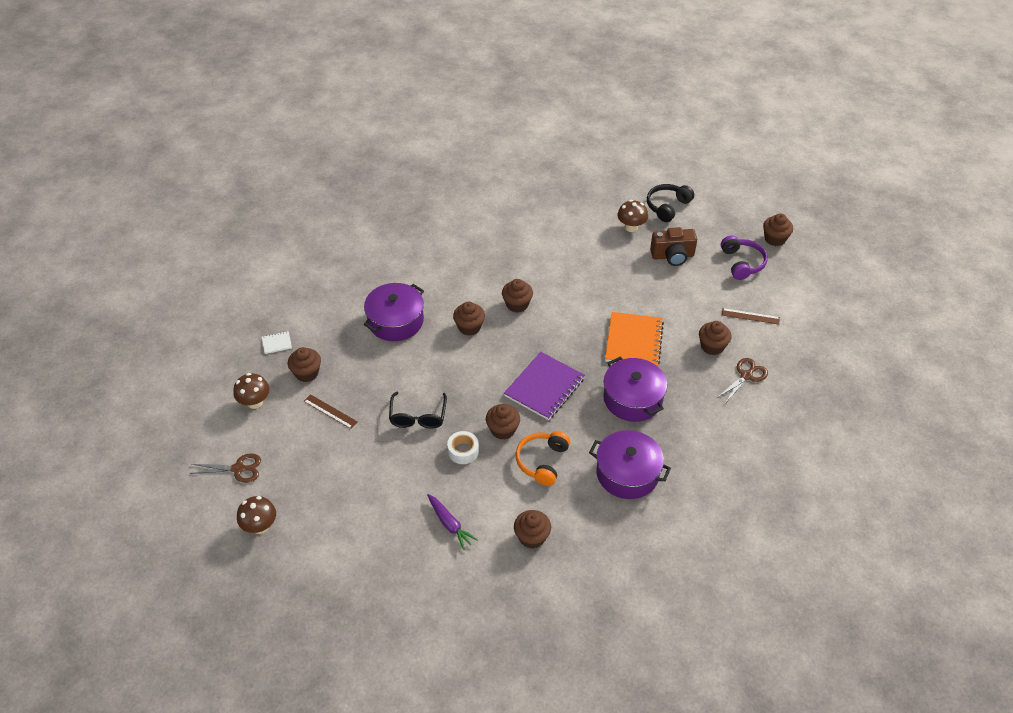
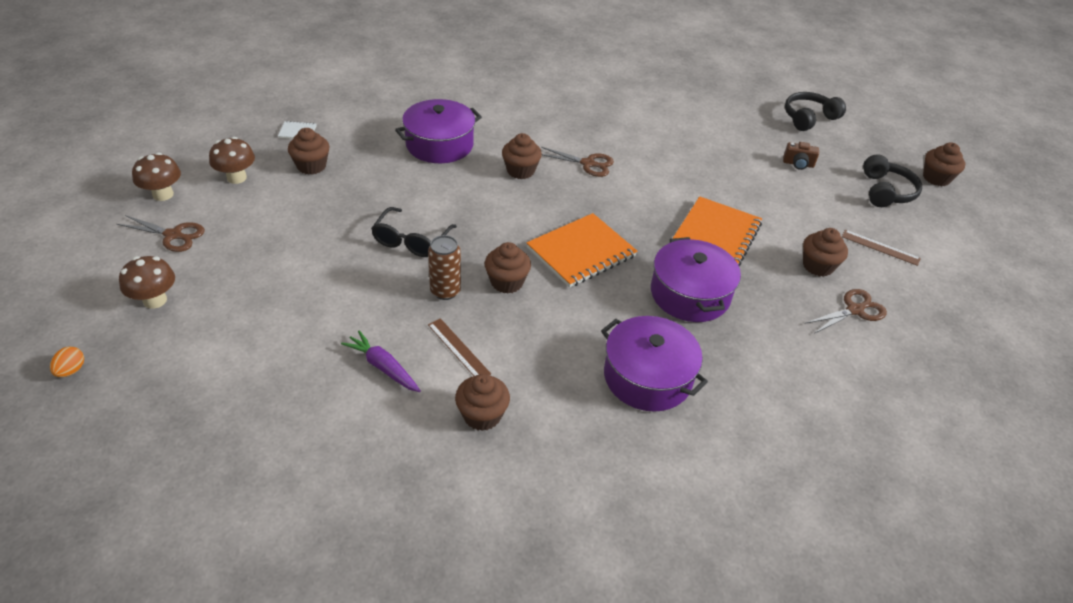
camera: 15 degrees right, 5 degrees down
brown ruler [304,394,358,429] -> brown ruler moved to [428,318,491,376]
purple carrot [427,494,478,550] -> purple carrot turned 150 degrees clockwise [341,330,421,392]
white tape [447,431,479,464] -> brown can [428,235,461,300]
brown cupcake [502,279,533,313] -> brown scissors [541,147,614,177]
purple notebook [504,352,585,420] -> orange notebook [527,213,637,288]
orange headphones [516,431,570,486] -> none
brown mushroom [617,200,648,232] -> brown mushroom moved to [132,152,181,201]
brown camera [650,227,697,266] -> brown camera [783,142,819,170], size x0.58
purple headphones [721,236,768,280] -> black headphones [863,154,922,207]
none -> orange egg [50,346,84,377]

